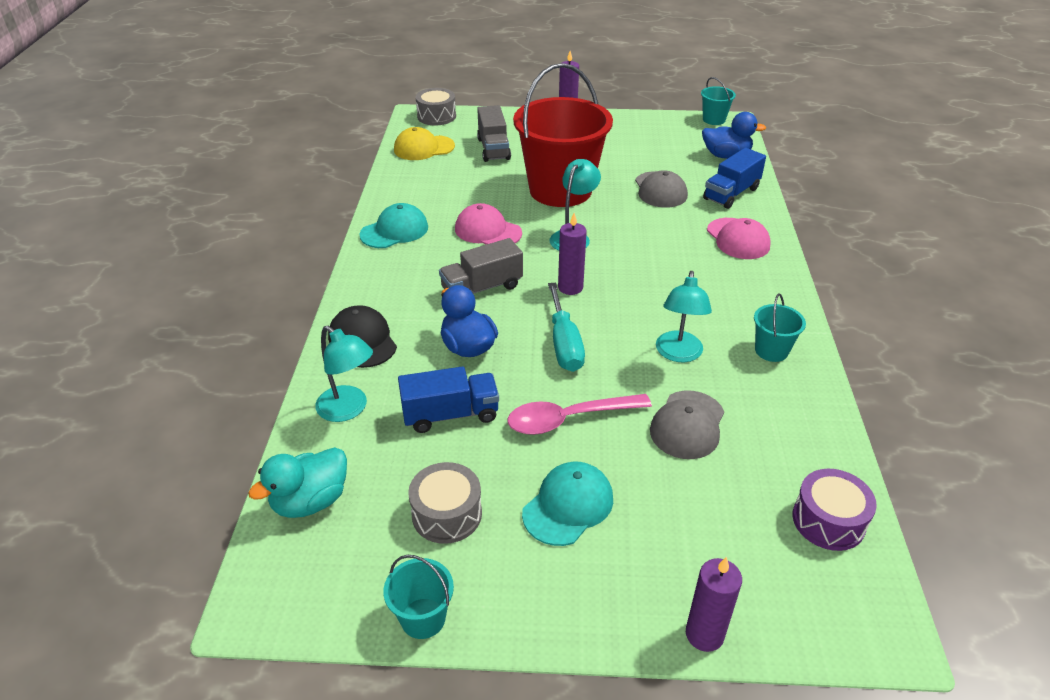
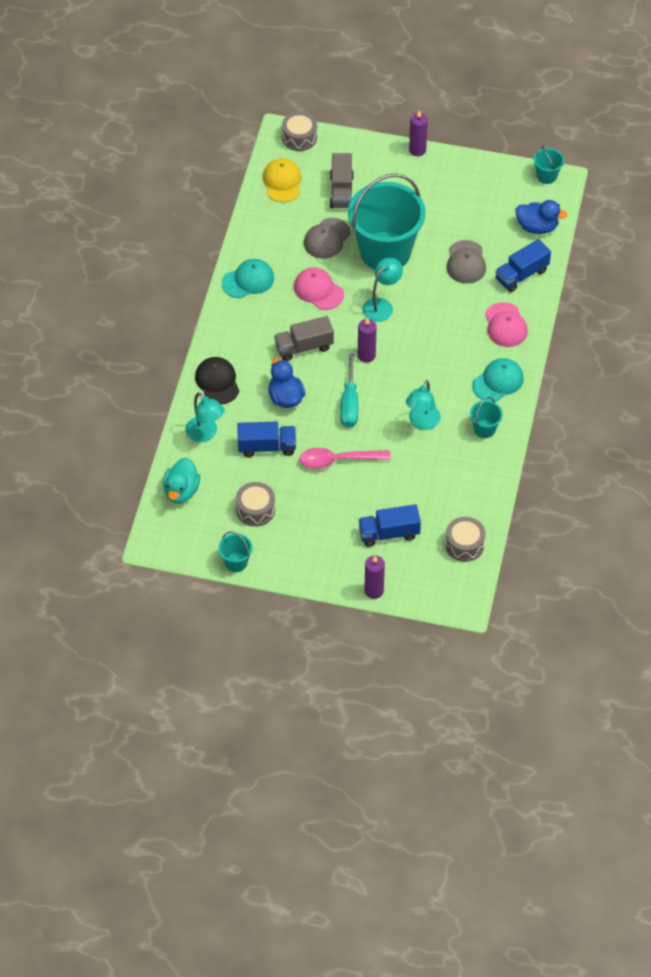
camera: 10 degrees right, 15 degrees up
turquoise duck [248,447,347,518] -> turquoise duck turned 45 degrees counterclockwise [163,457,200,504]
yellow cap [394,127,455,160] -> yellow cap turned 90 degrees clockwise [263,158,301,203]
red bucket [513,63,613,207] -> turquoise bucket [348,174,426,270]
turquoise cap [522,462,613,546] -> turquoise cap moved to [472,358,524,402]
grey cap [650,391,724,459] -> grey cap moved to [304,218,351,259]
purple drum [793,469,877,551] -> grey drum [445,517,486,562]
none -> blue truck [358,504,421,547]

